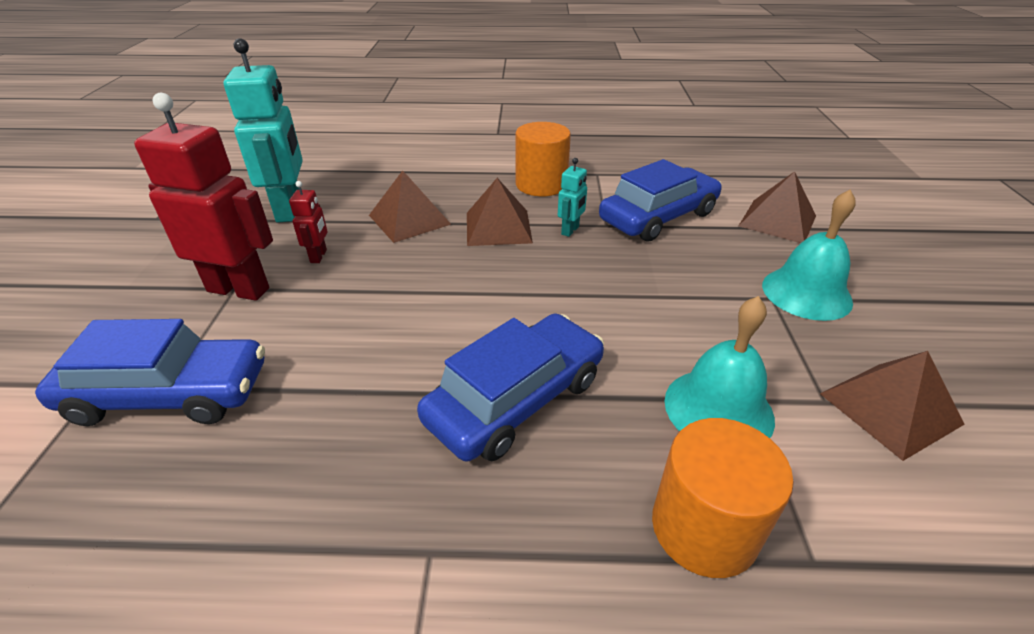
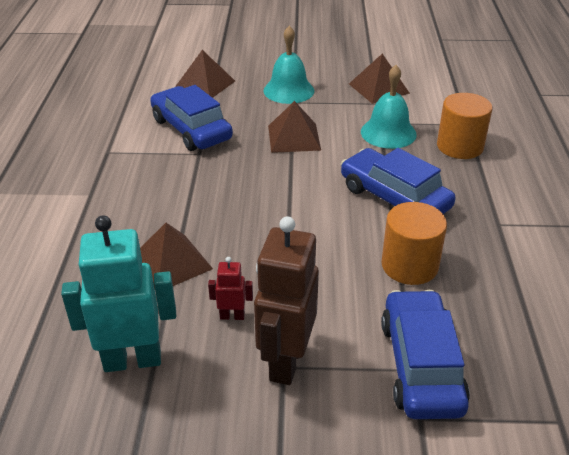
camera: 90 degrees left, 0 degrees up
red robot [134,93,273,301] -> brown robot [254,216,319,385]
brown pyramid [467,178,533,246] -> brown pyramid moved to [268,101,321,153]
orange cylinder [515,122,571,196] -> orange cylinder moved to [381,202,447,285]
turquoise robot [558,158,587,237] -> none

